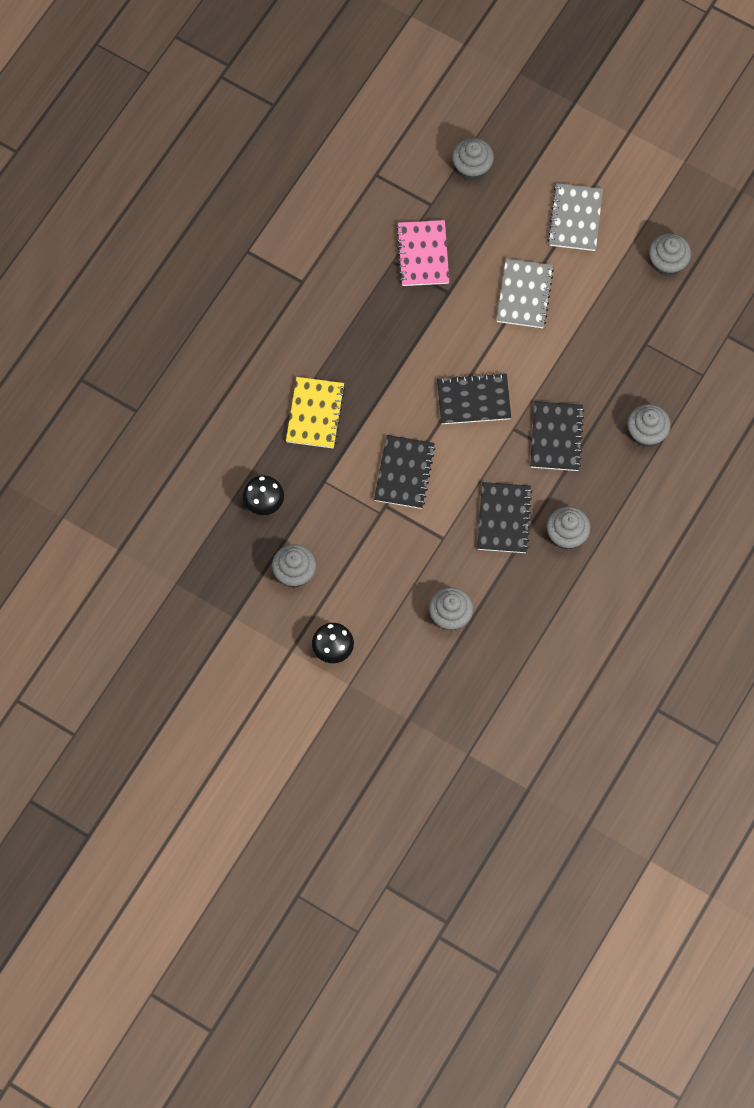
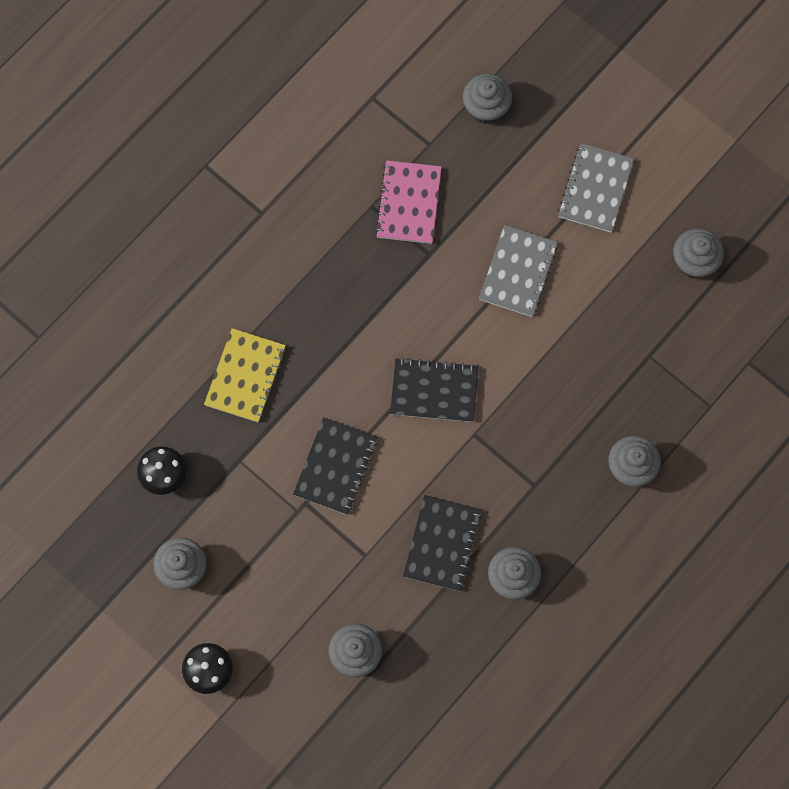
camera: 10 degrees right, 5 degrees up
black notebook [530,401,584,471] -> none

